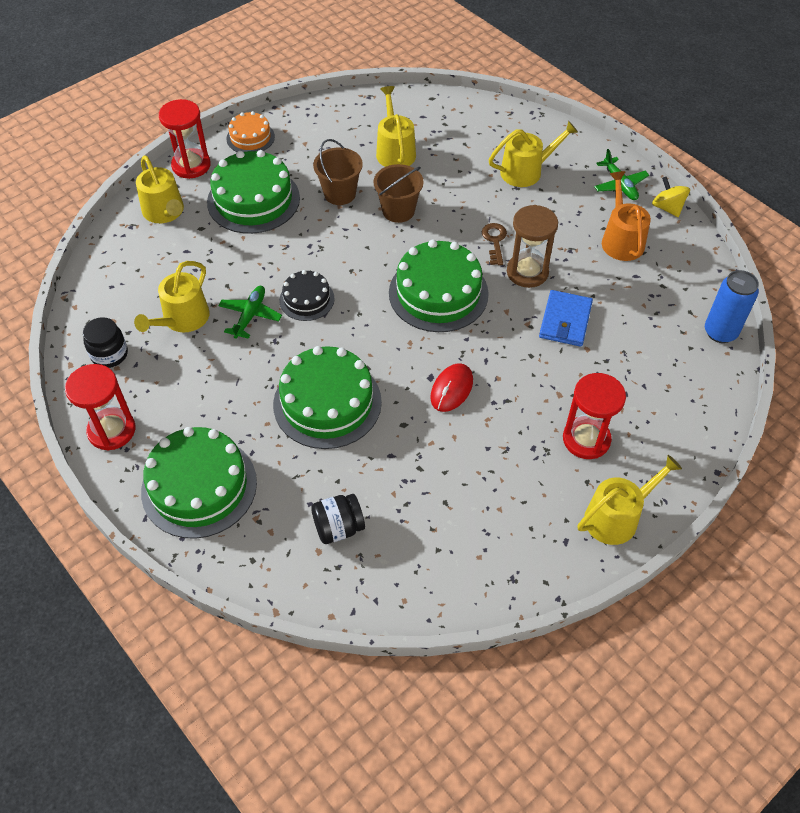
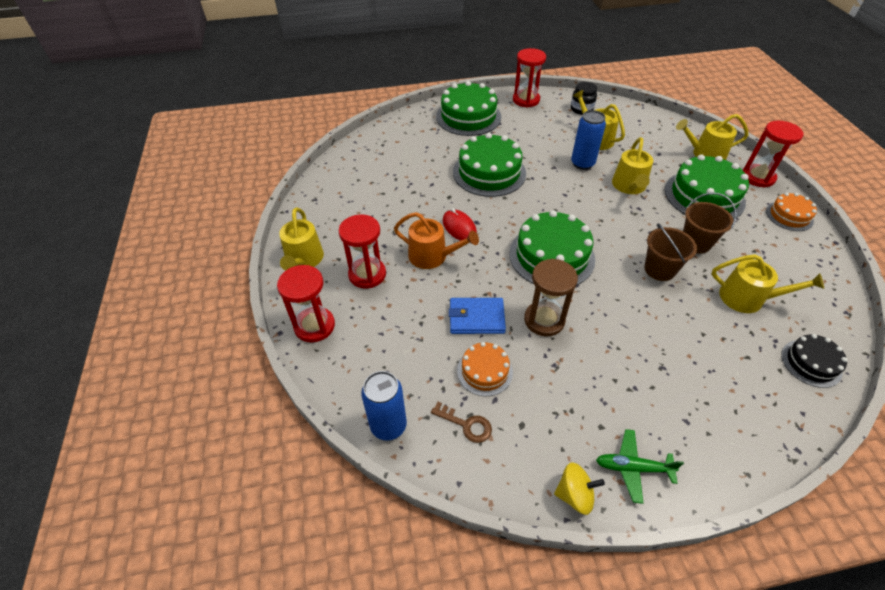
camera: 120 degrees right, 5 degrees down
green plane [218,286,282,339] -> blue can [571,110,606,170]
black cake [279,270,335,321] -> black cake moved to [781,334,847,388]
black jar [311,494,365,544] -> none
brown key [482,223,507,265] -> brown key moved to [431,402,492,443]
yellow watering can [489,121,578,187] -> yellow watering can moved to [612,137,653,194]
blue wallet [539,290,593,347] -> blue wallet turned 45 degrees counterclockwise [449,298,506,334]
orange watering can [602,171,651,261] -> orange watering can moved to [394,212,479,269]
none -> red hourglass [277,265,335,343]
none -> orange cake [457,342,513,396]

